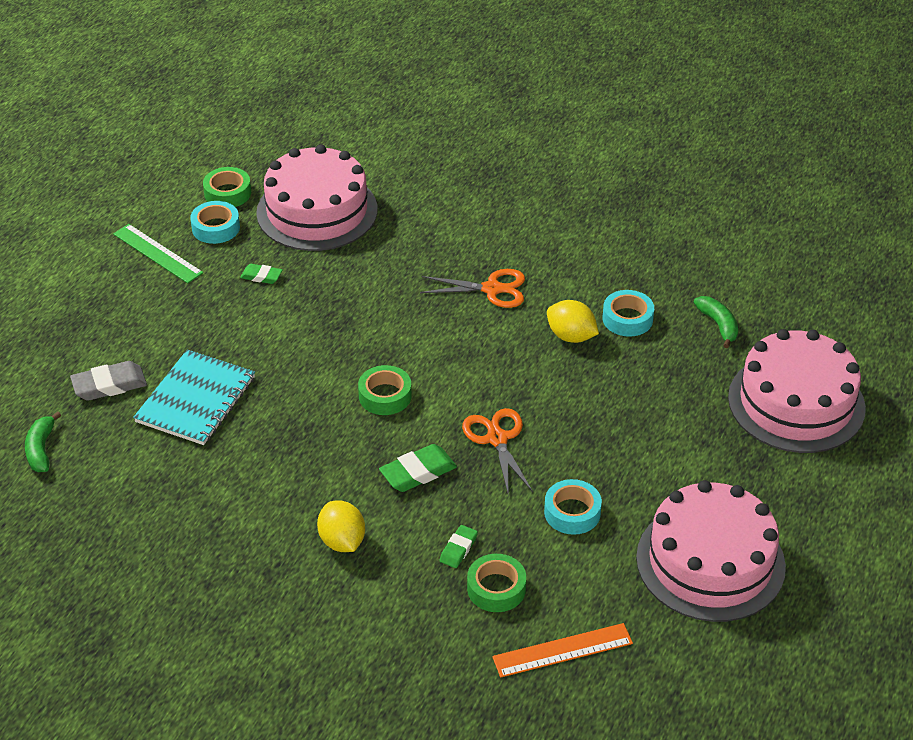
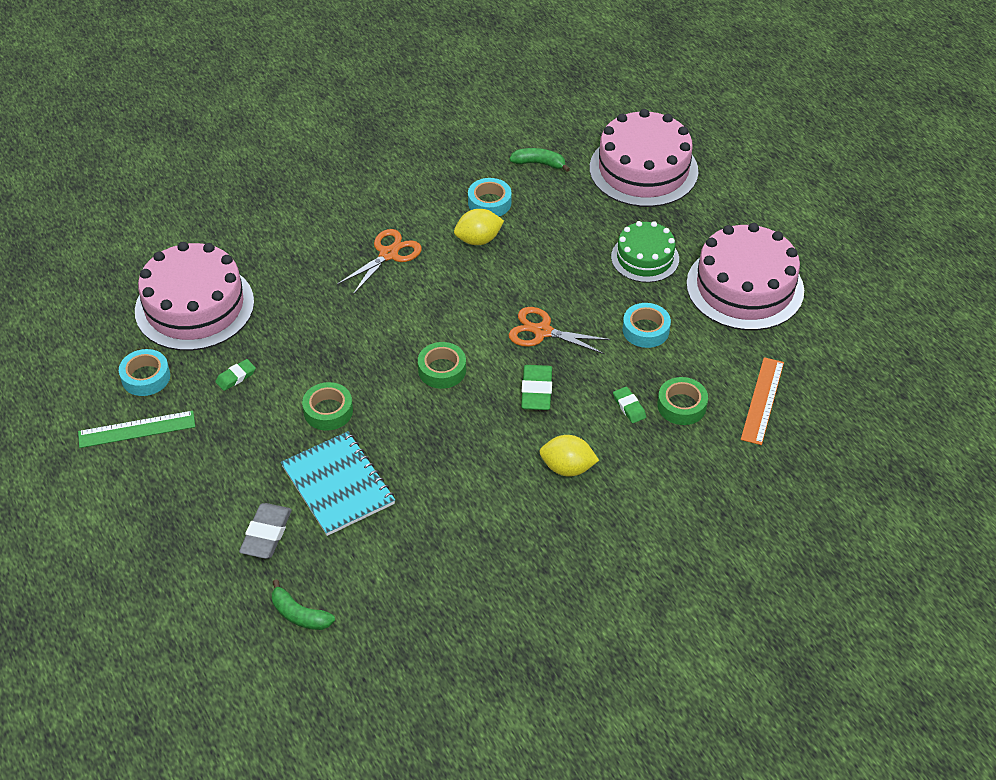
camera: 55 degrees left, 5 degrees up
green tape [203,167,251,207] -> green tape moved to [302,382,353,431]
none -> green cake [611,221,679,283]

